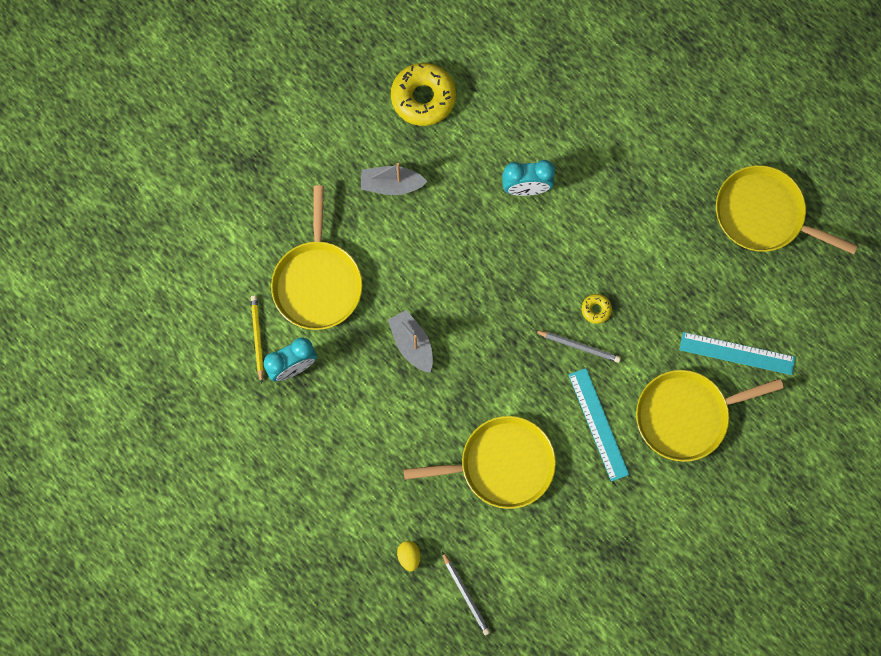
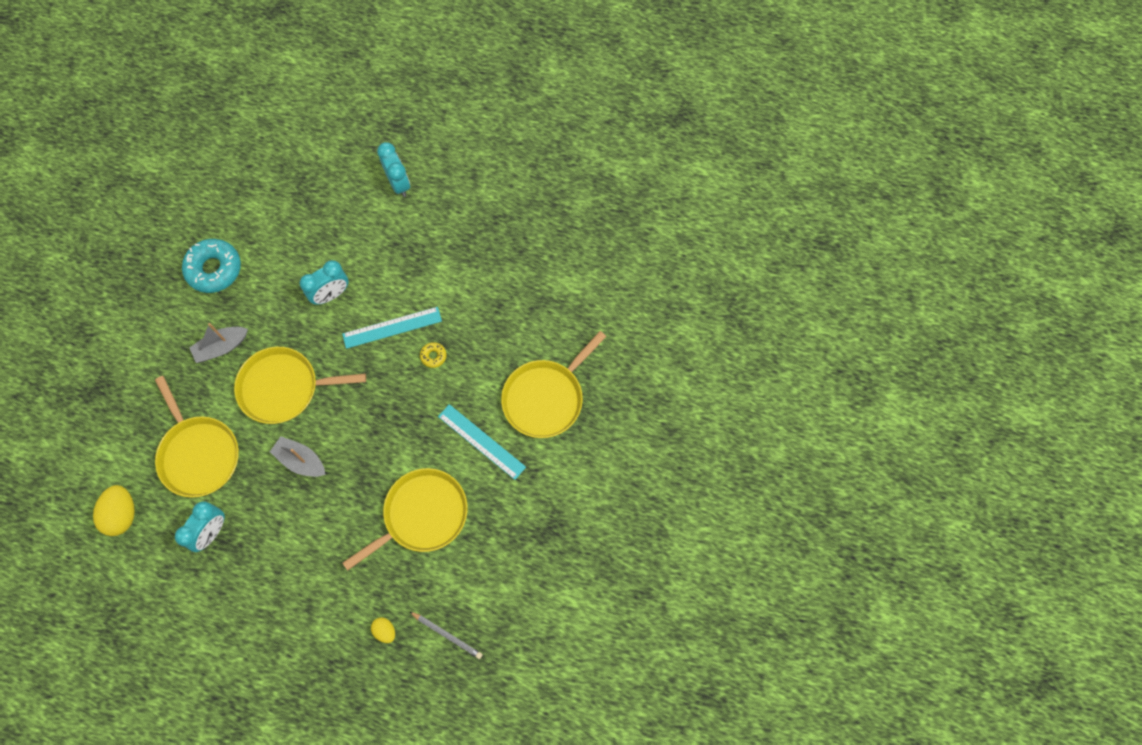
camera: 30 degrees left, 5 degrees down
yellow pencil [251,295,264,384] -> none
yellow donut [391,63,456,126] -> turquoise donut [182,239,241,293]
grey pencil [534,330,621,363] -> none
turquoise ruler [679,332,796,375] -> turquoise ruler moved to [342,307,442,349]
yellow pan [716,165,858,254] -> yellow pan moved to [234,347,366,424]
none -> yellow egg [93,485,135,536]
none -> turquoise clock [377,142,410,197]

